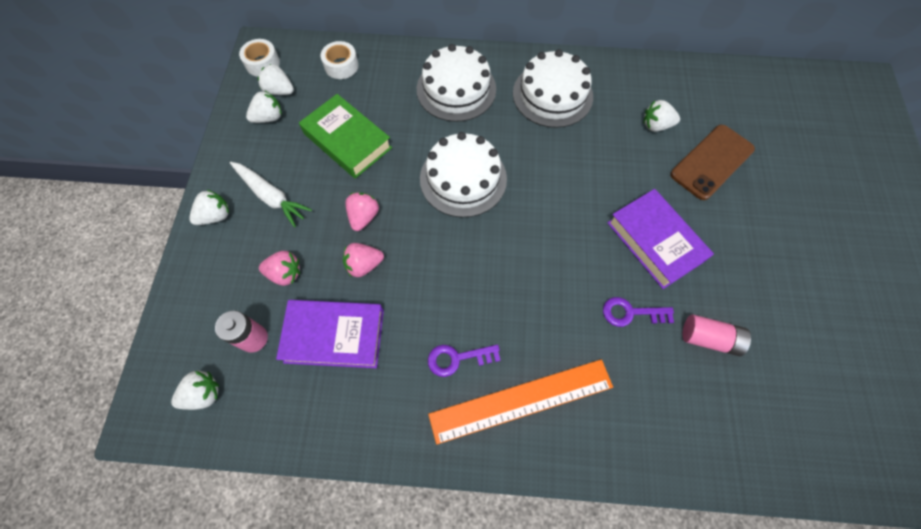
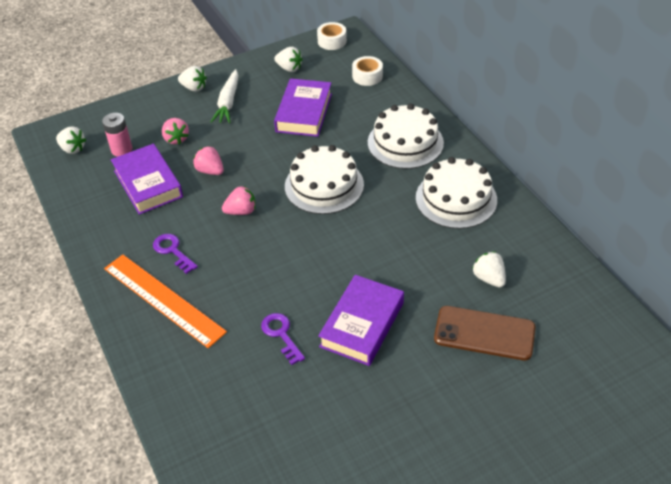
camera: 60 degrees right, 20 degrees down
white strawberry [258,64,294,95] -> none
green book [299,94,392,178] -> purple book [274,79,332,137]
pink strawberry [345,192,379,231] -> pink strawberry moved to [222,186,256,215]
pink battery [683,315,751,356] -> none

